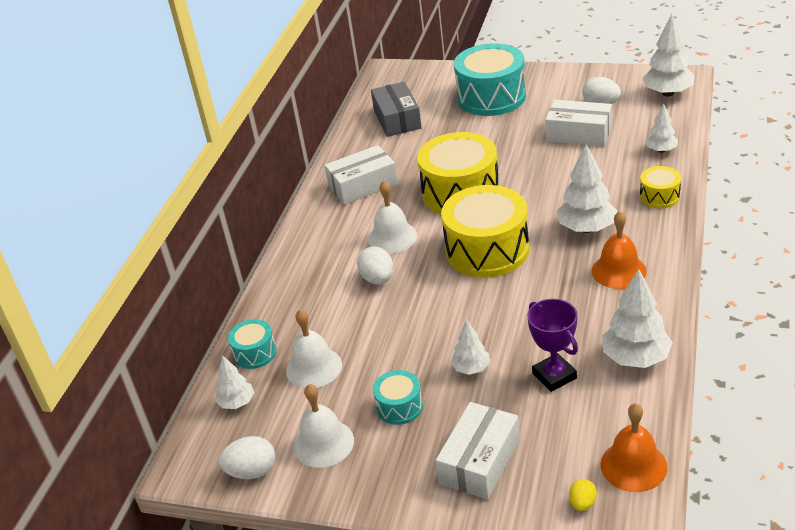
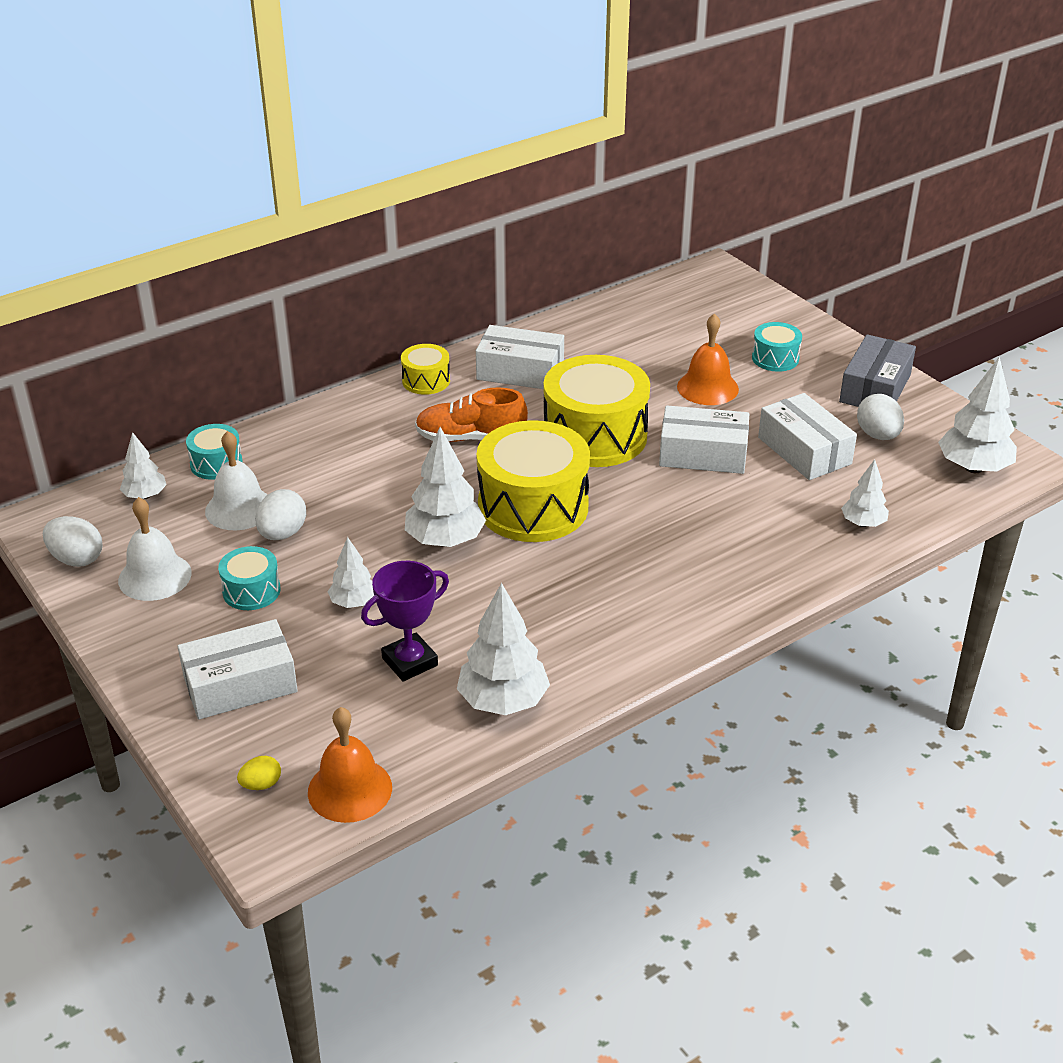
camera: 35 degrees right, 0 degrees up
white egg [357,247,394,284] -> white egg moved to [255,489,306,540]
white bell [368,181,417,253] -> orange shoe [415,387,528,442]
grey box [371,82,422,137] -> grey box moved to [839,334,916,407]
turquoise drum [454,43,526,116] -> turquoise drum [752,322,802,372], size x0.48
purple trophy [527,299,578,392] -> purple trophy turned 45 degrees clockwise [361,561,449,682]
white tree [557,144,617,233] -> white tree moved to [405,427,486,547]
orange bell [592,211,647,289] -> orange bell moved to [677,313,739,405]
yellow drum [640,166,681,208] -> yellow drum moved to [401,344,450,395]
none -> white box [659,405,749,474]

